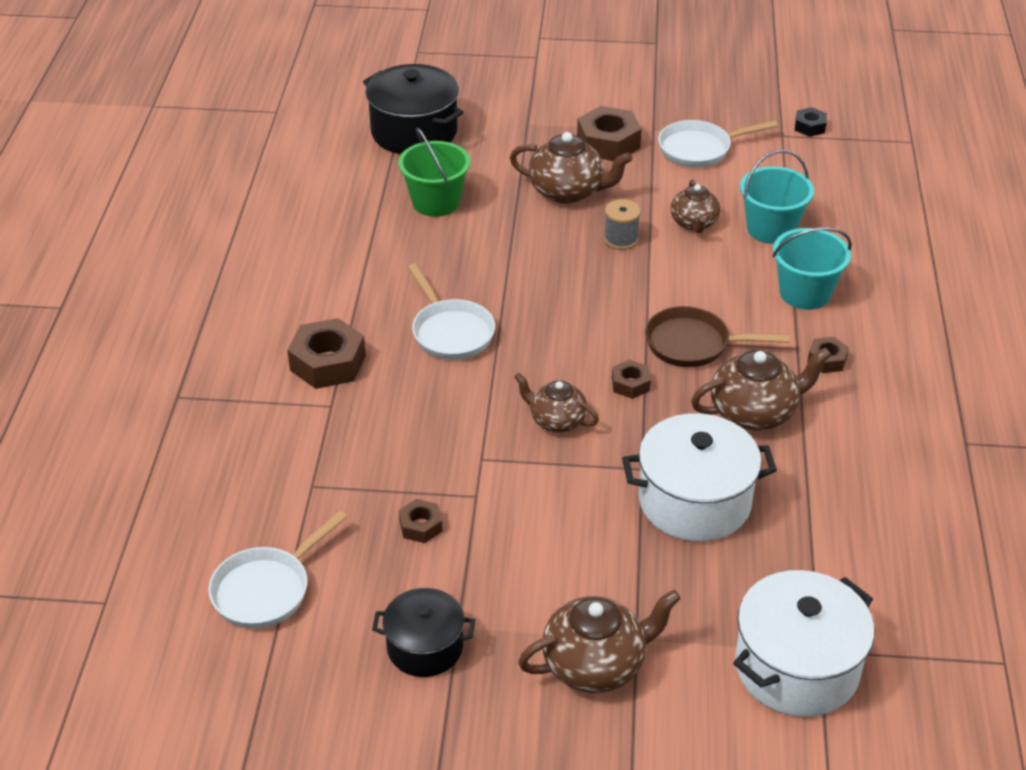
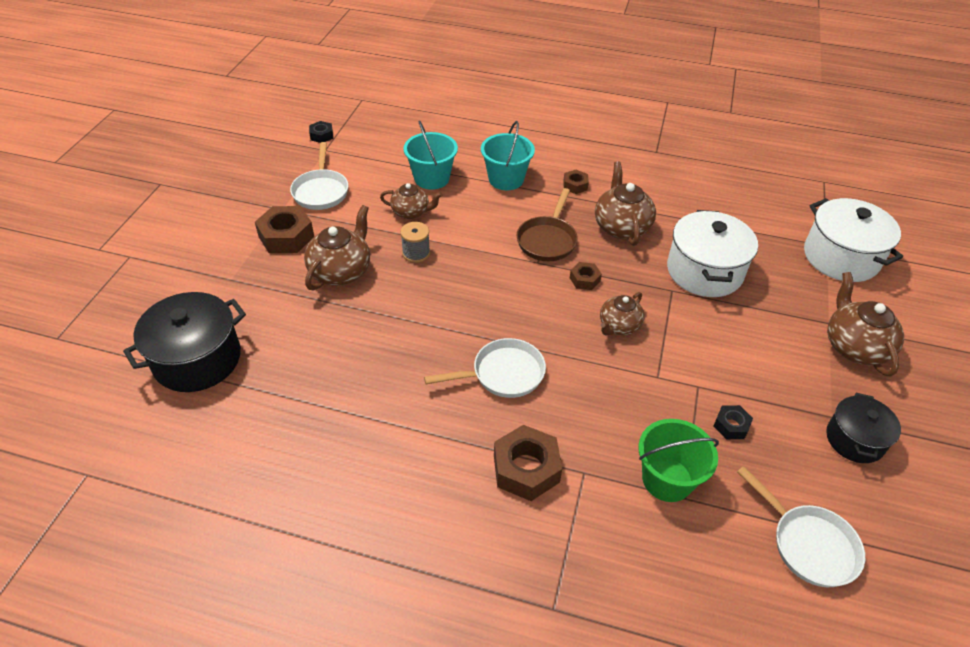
camera: 80 degrees left, 5 degrees up
green bucket [398,128,470,217] -> green bucket moved to [638,419,719,502]
brown nut [399,499,442,543] -> black nut [714,405,753,439]

